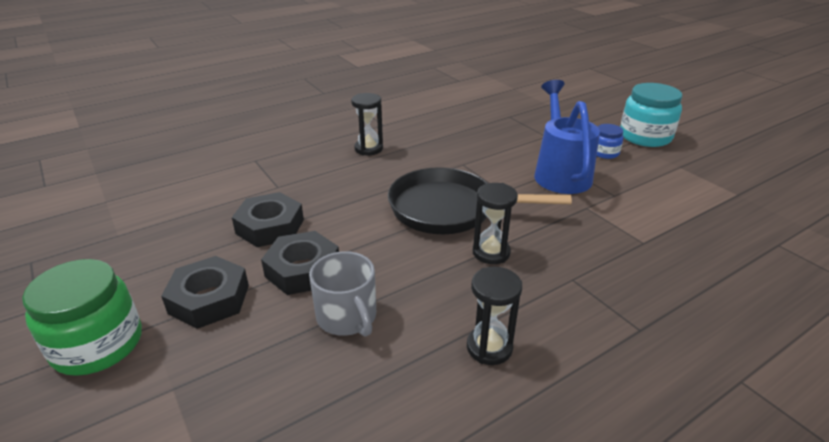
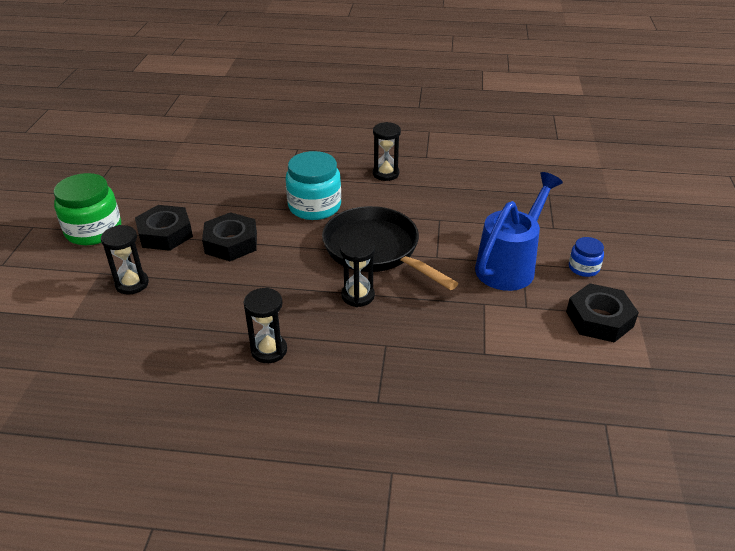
camera: 40 degrees right, 5 degrees up
black nut [232,192,304,247] -> black nut moved to [566,283,639,343]
grey mug [309,251,376,337] -> none
turquoise jar [620,83,682,147] -> turquoise jar moved to [286,151,341,220]
none -> black hourglass [101,225,149,295]

